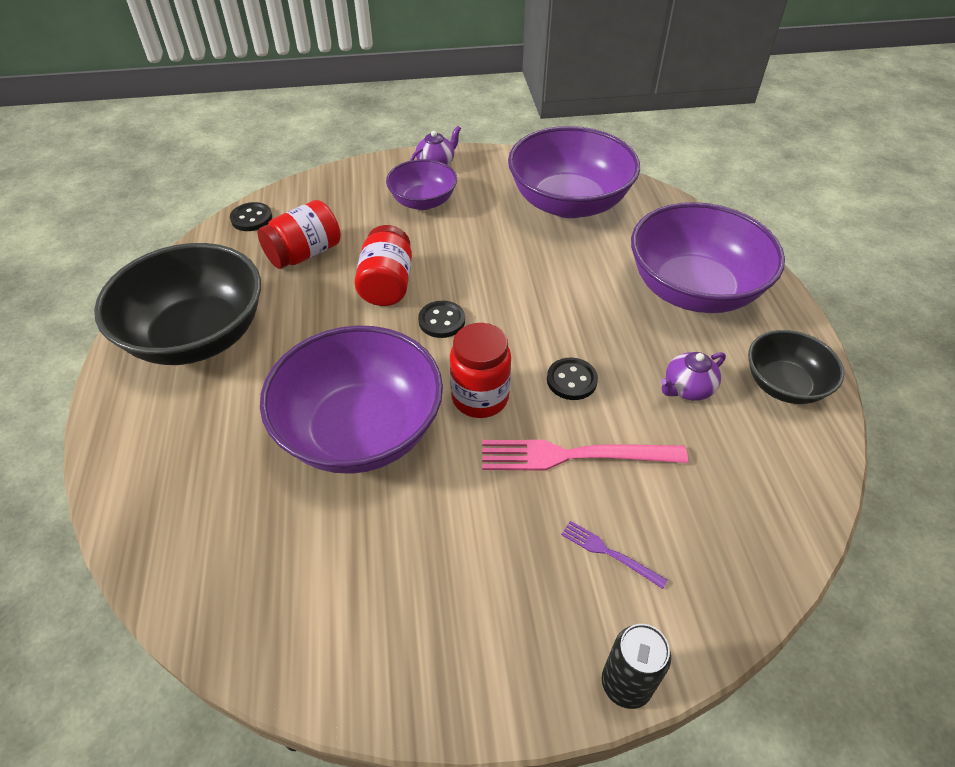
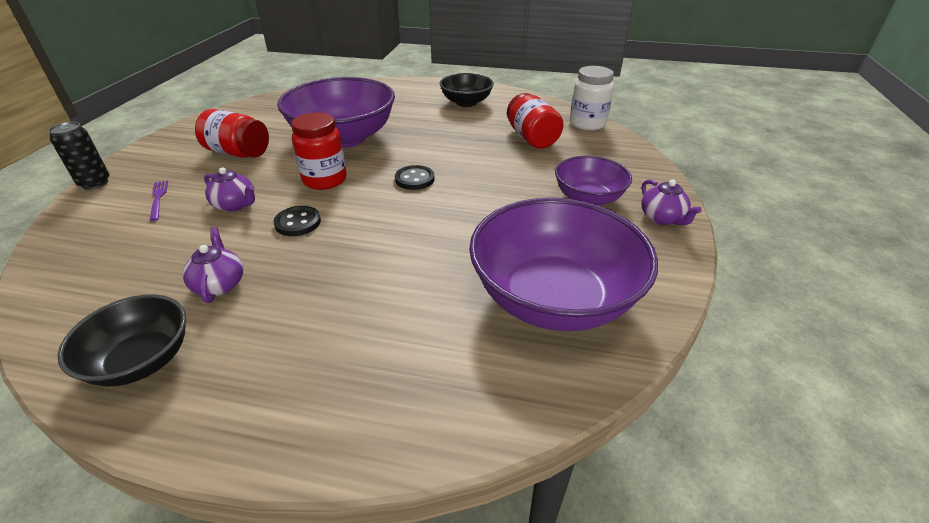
camera: 110 degrees right, 10 degrees down
black bowl [94,243,261,365] -> black bowl [440,73,494,107], size x0.55
black button [230,202,272,231] -> white jar [570,66,614,131]
red jar [354,225,412,306] -> red jar moved to [195,109,269,158]
pink fork [482,440,688,470] -> purple teapot [204,168,255,212]
purple fork [561,521,668,589] -> purple fork turned 75 degrees counterclockwise [150,180,168,221]
purple bowl [631,202,785,313] -> none

